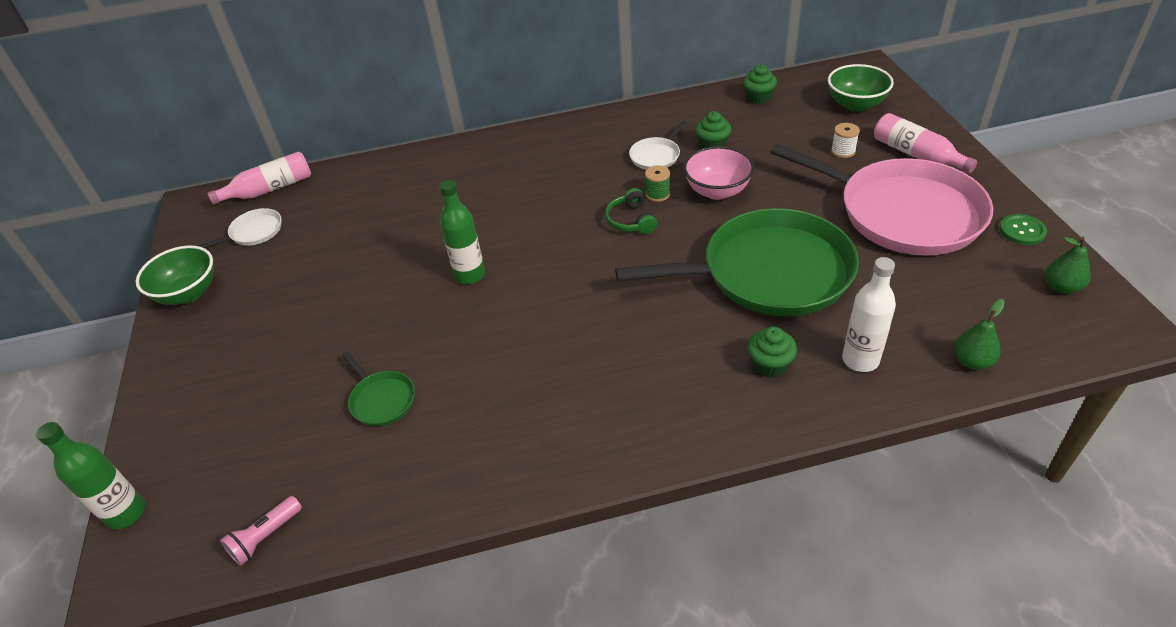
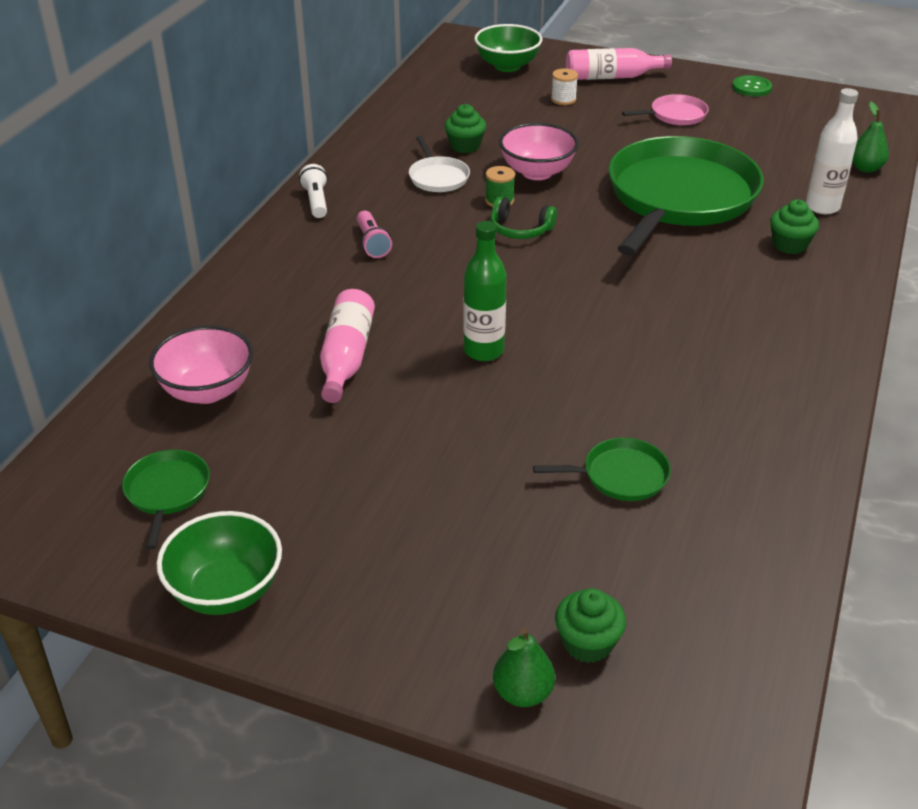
camera: 60 degrees left, 5 degrees down
green bottle [36,422,145,530] -> none
white pan [199,208,281,248] -> green pan [122,450,210,549]
pink bottle [207,152,311,205] -> pink bottle moved to [320,289,375,403]
pink flashlight [220,496,302,566] -> pink flashlight moved to [357,211,392,258]
green cupcake [743,65,777,104] -> green cupcake moved to [555,588,626,663]
pink pan [770,144,993,256] -> pink pan [622,94,709,125], size x0.41
green pear [1046,237,1091,294] -> green pear moved to [493,628,555,707]
none -> pink bowl [149,326,253,404]
none -> white flashlight [299,164,328,218]

